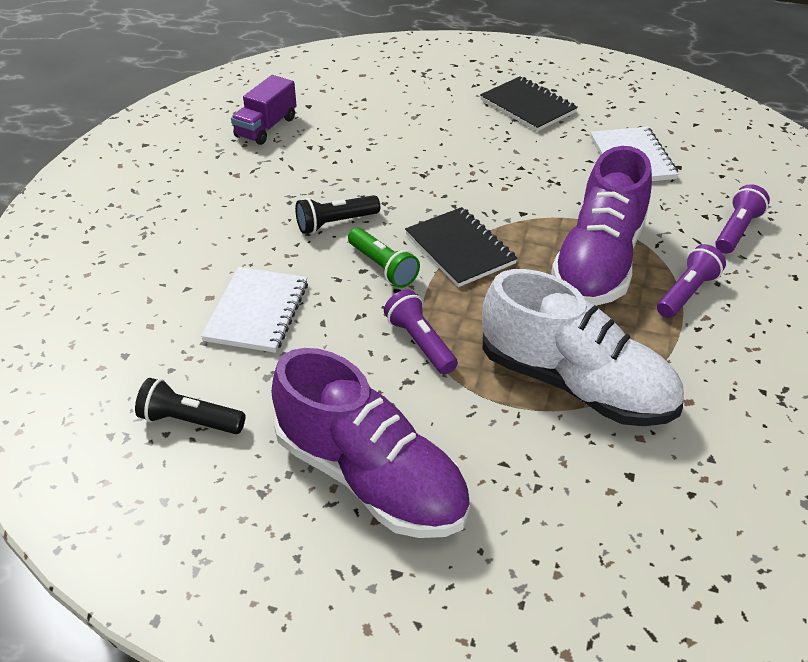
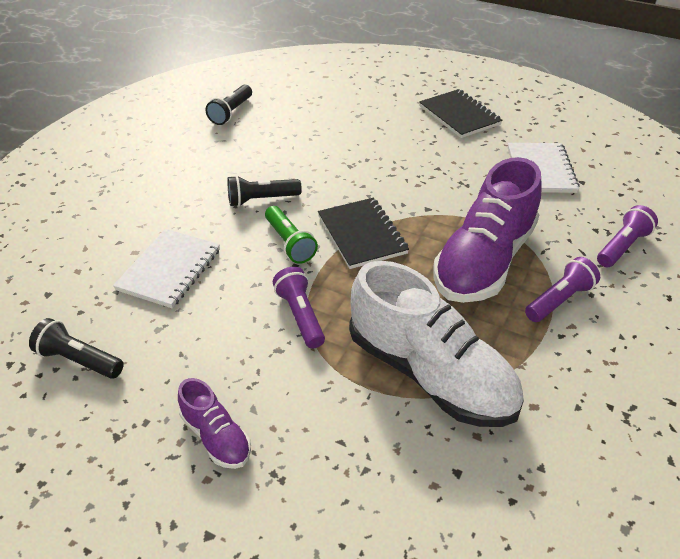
camera: 10 degrees right, 0 degrees up
purple truck [231,75,297,145] -> black flashlight [206,85,252,125]
purple shoe [271,348,470,538] -> purple shoe [178,378,251,469], size x0.47

